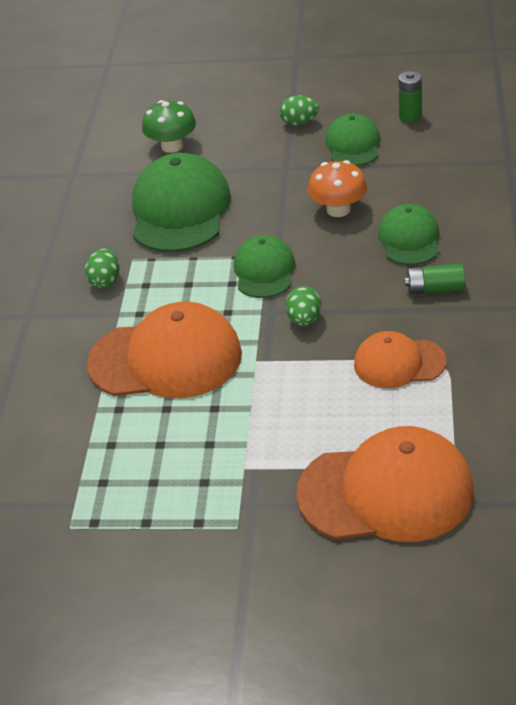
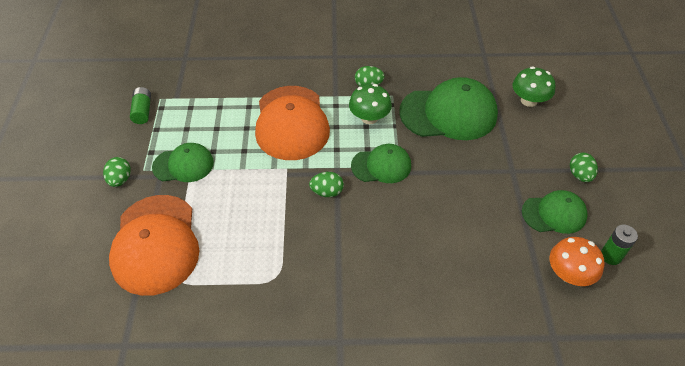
camera: 80 degrees right, 10 degrees up
orange mushroom [308,160,367,217] -> orange mushroom moved to [550,237,604,286]
orange cap [354,331,446,388] -> none
green cap [378,204,439,265] -> green cap moved to [152,143,214,182]
green battery [404,263,465,295] -> green battery moved to [130,87,151,124]
none -> green egg [103,157,131,187]
none -> green mushroom [349,84,392,124]

